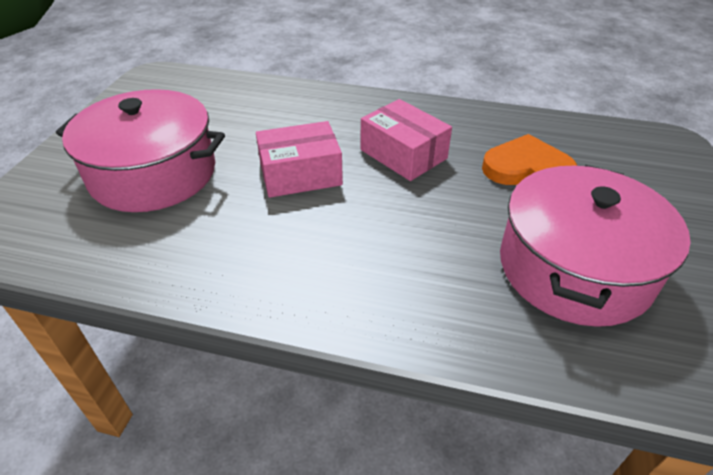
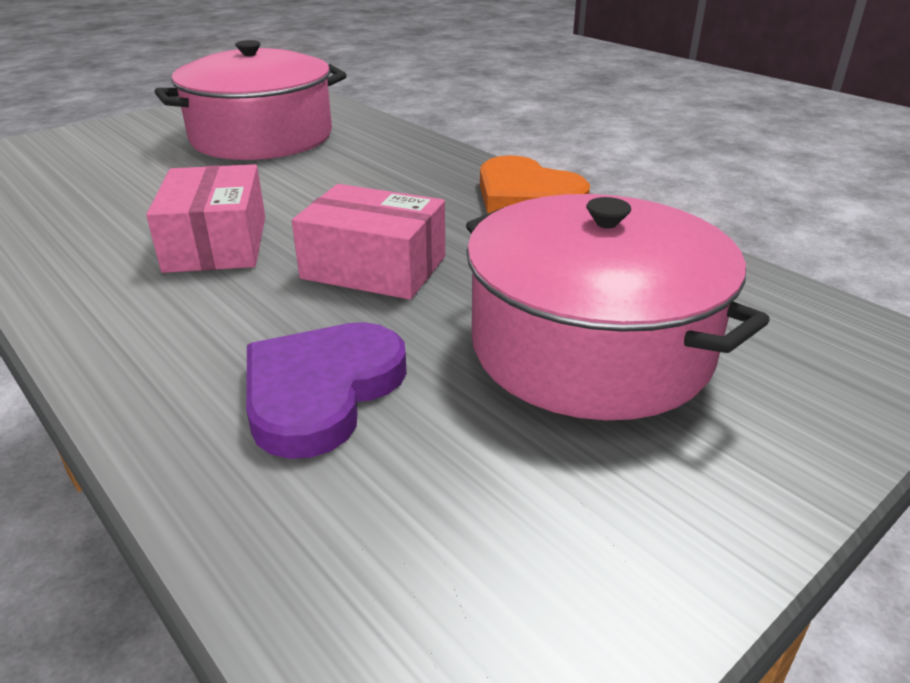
camera: 145 degrees left, 10 degrees down
orange heart [482,134,578,185] -> orange heart moved to [480,155,590,213]
none -> purple heart [246,322,407,459]

